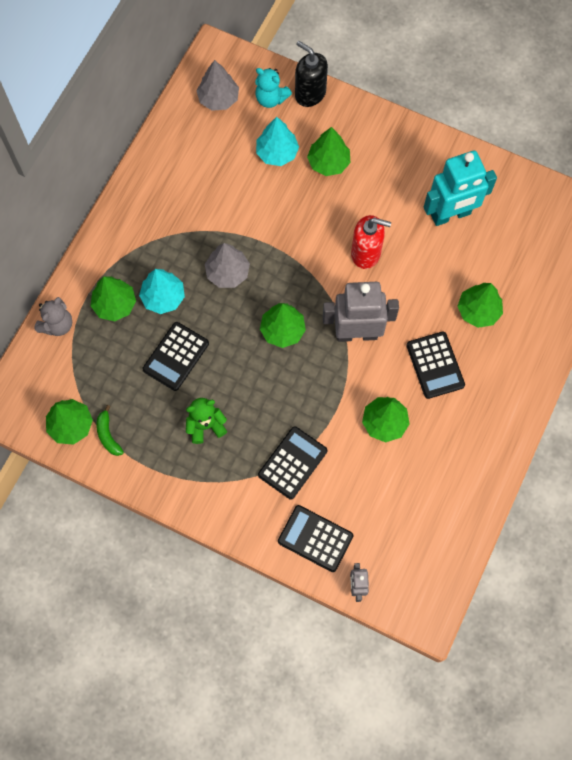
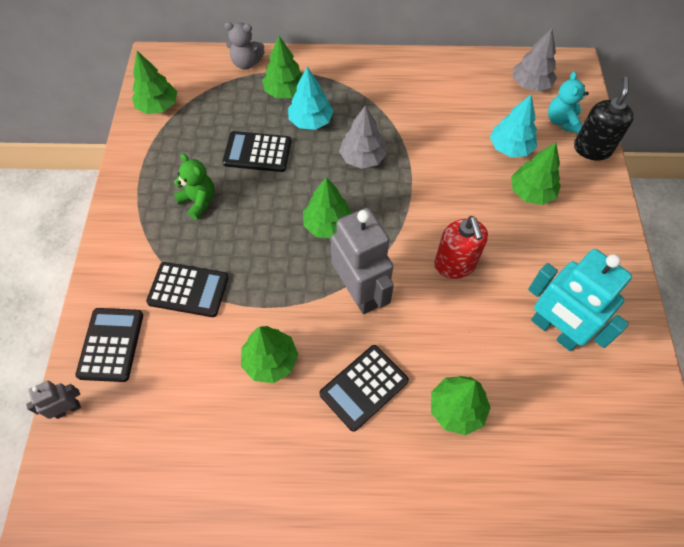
camera: 65 degrees right, 10 degrees down
green banana [97,405,124,456] -> none

